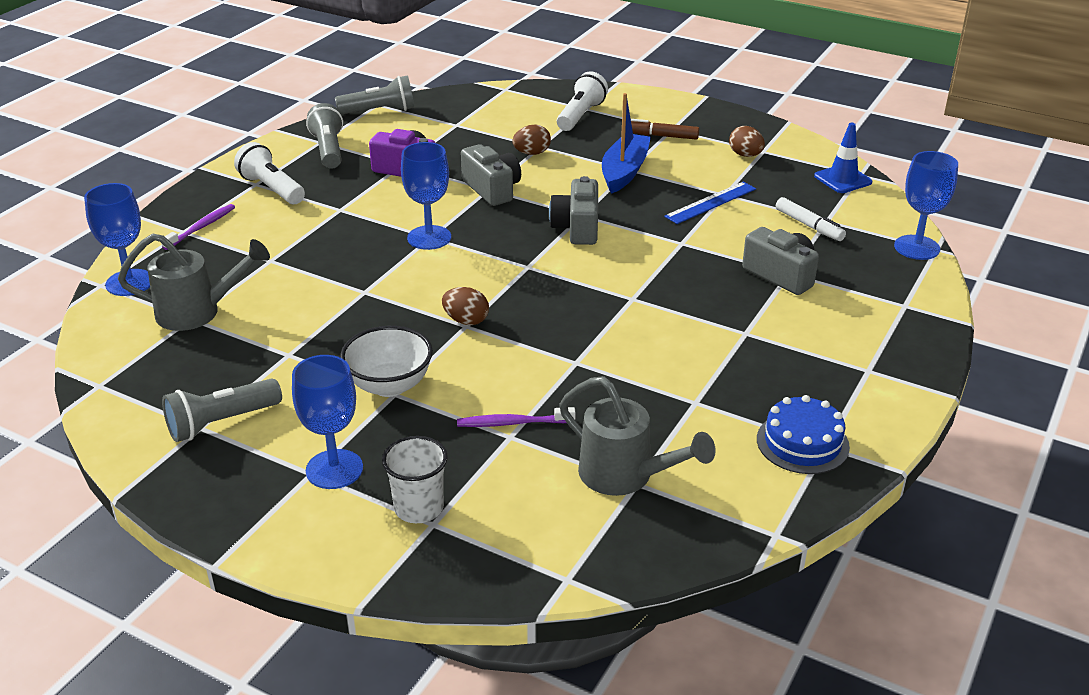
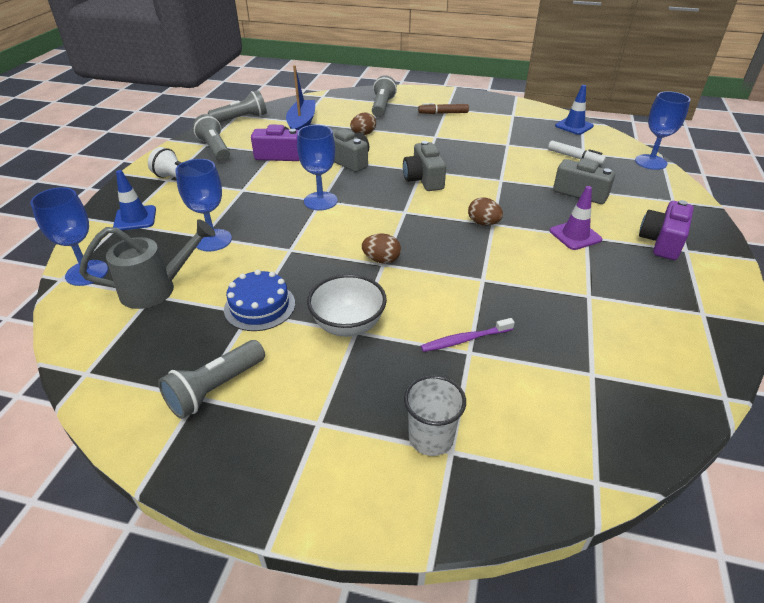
camera: 15 degrees left, 5 degrees up
purple toothbrush [161,204,235,250] -> blue traffic cone [113,170,156,230]
blue goblet [292,355,363,489] -> blue goblet moved to [175,159,232,252]
white flashlight [557,71,608,131] -> grey flashlight [372,75,397,117]
grey watering can [559,376,716,496] -> none
blue boat [602,93,651,194] -> blue boat moved to [286,65,315,130]
blue ruler [664,182,756,224] -> none
brown egg [729,126,765,157] -> brown egg moved to [468,198,503,225]
blue cake [757,395,850,474] -> blue cake moved to [224,270,295,331]
none -> purple traffic cone [550,186,602,250]
none -> purple camera [639,200,694,260]

